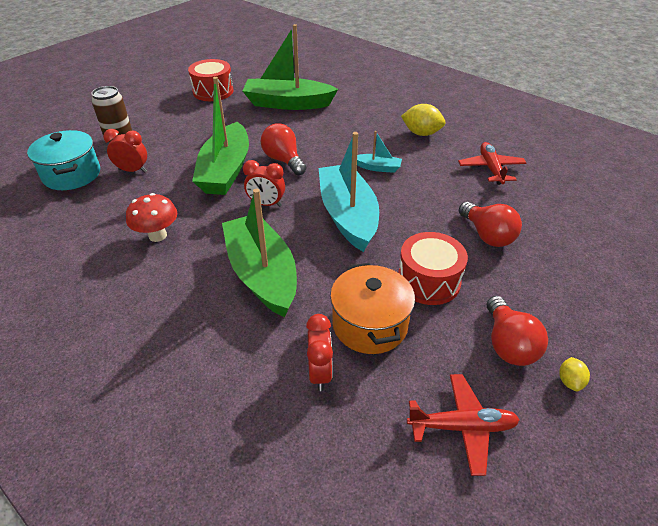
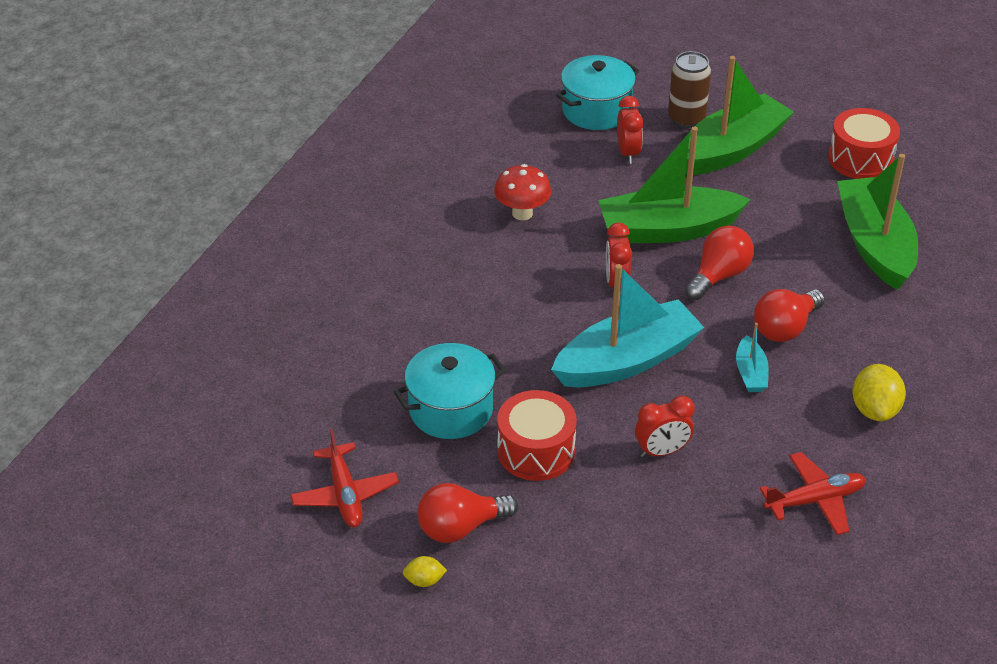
camera: 75 degrees right, 0 degrees up
green boat [222,189,297,317] -> green boat moved to [686,56,794,175]
red clock [306,314,333,391] -> red clock moved to [635,395,694,458]
orange pot [330,263,415,354] -> turquoise pot [394,343,506,439]
red light bulb [459,202,522,247] -> red light bulb moved to [754,289,825,342]

